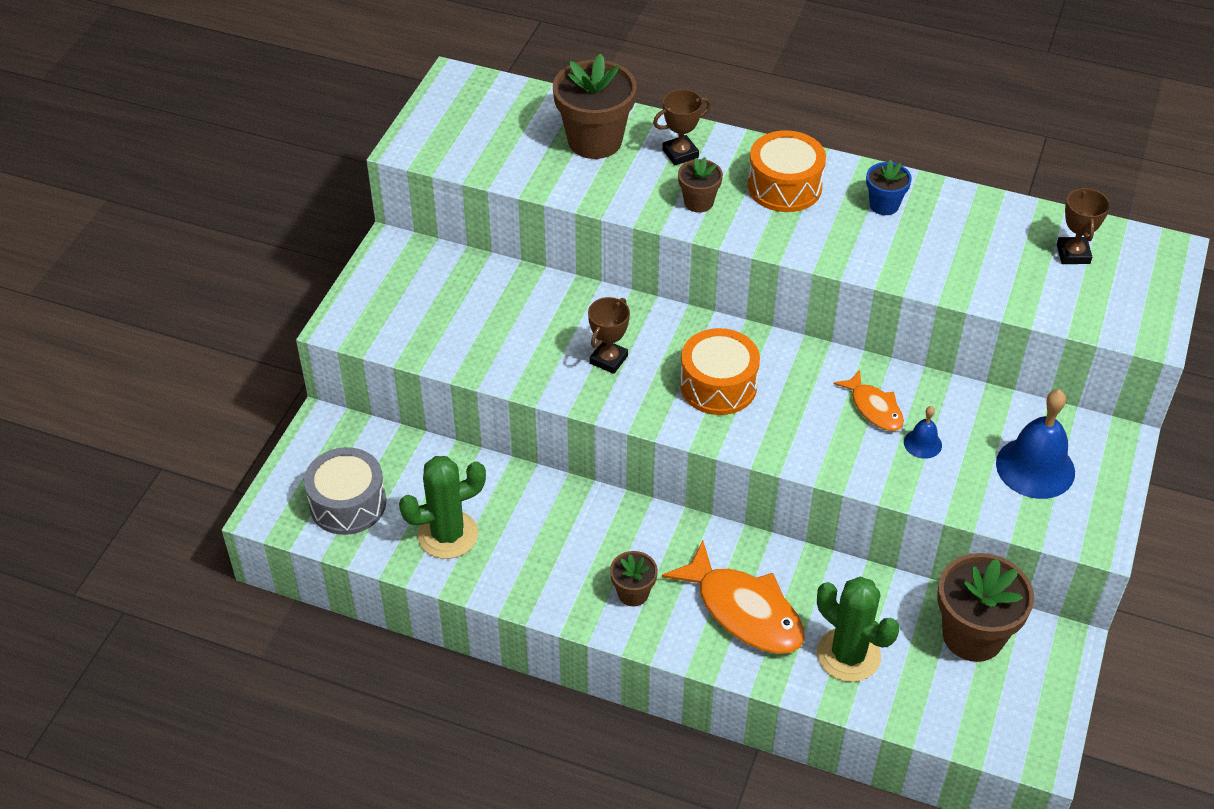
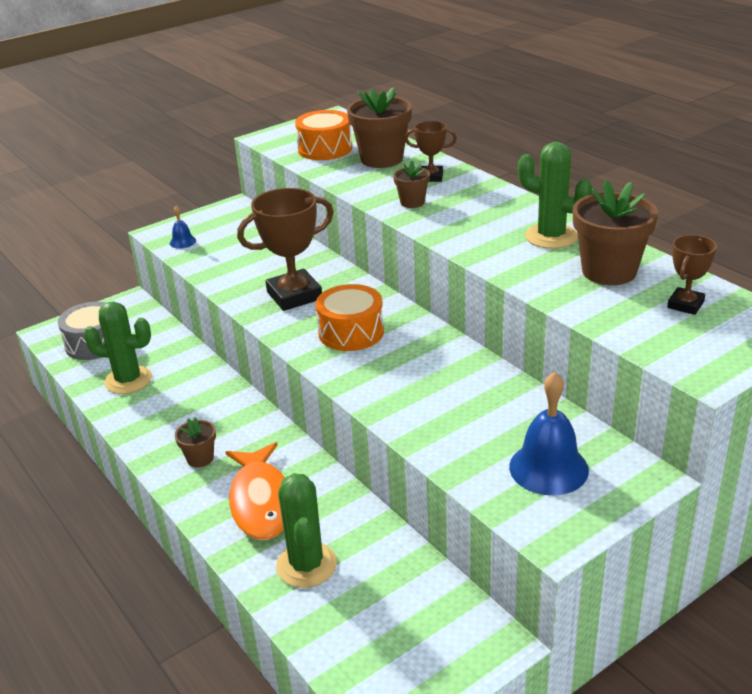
camera: 35 degrees right, 15 degrees down
brown trophy [588,297,630,374] -> brown trophy [237,188,334,311], size x1.86
orange drum [748,130,826,212] -> orange drum moved to [295,110,353,160]
orange fish [834,370,904,431] -> none
blue flower pot [866,160,912,215] -> green cactus [518,142,592,249]
blue bell [904,406,942,459] -> blue bell moved to [170,206,196,249]
brown flower pot [937,553,1034,662] -> brown flower pot moved to [573,180,658,285]

